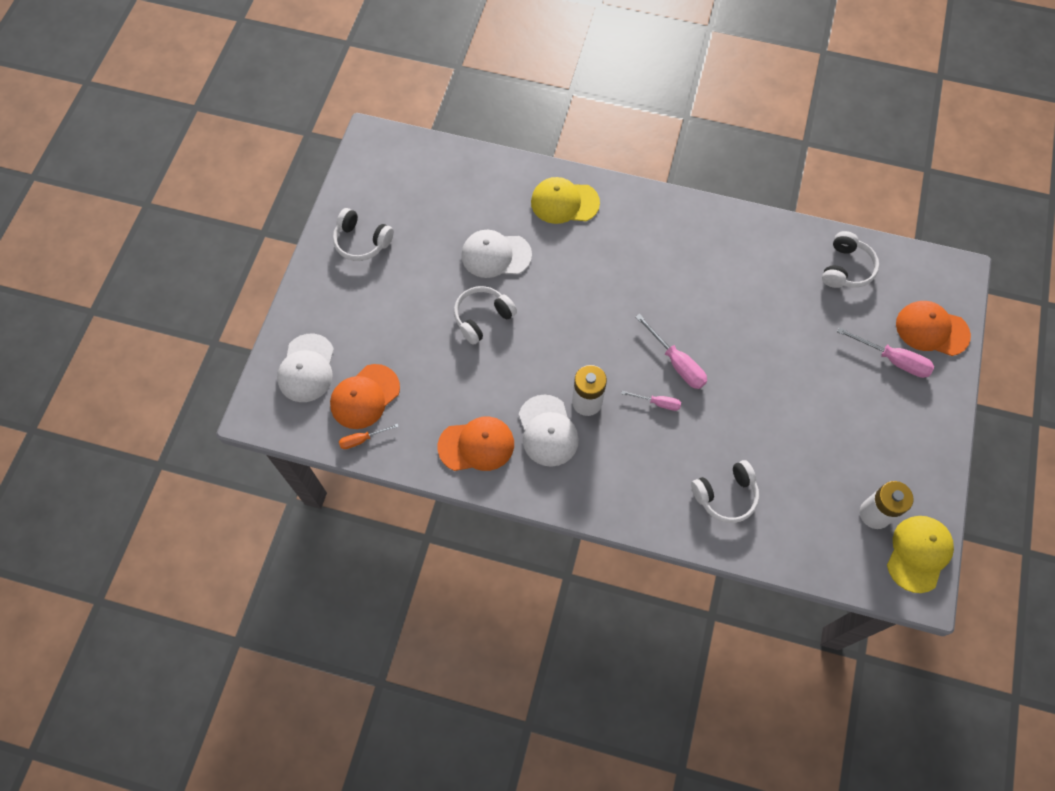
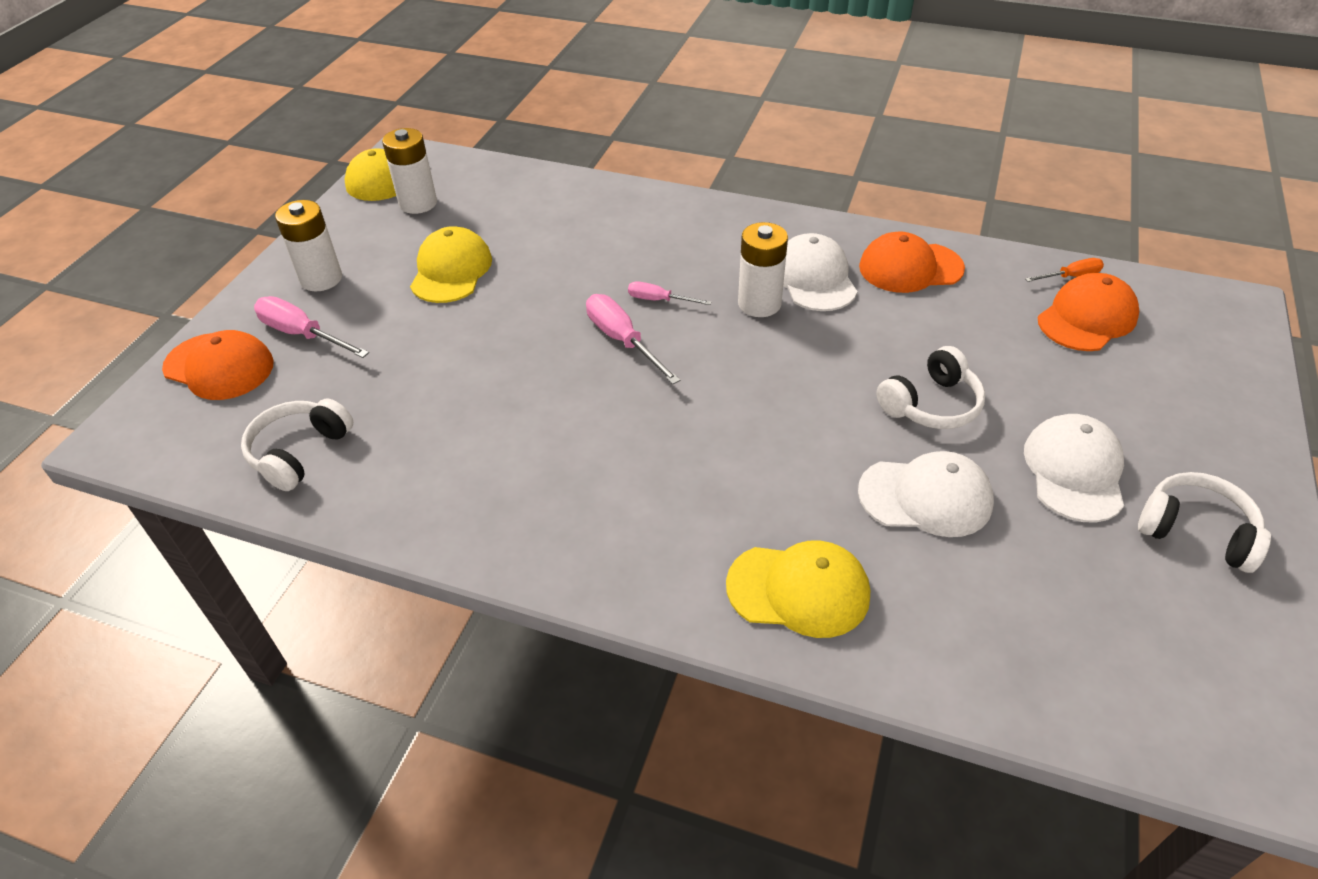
camera: 175 degrees left, 20 degrees down
white cap [277,334,334,402] -> white cap moved to [1024,414,1124,523]
white headphones [691,460,759,523] -> none
none -> white battery [275,200,342,291]
none -> yellow cap [410,226,492,303]

